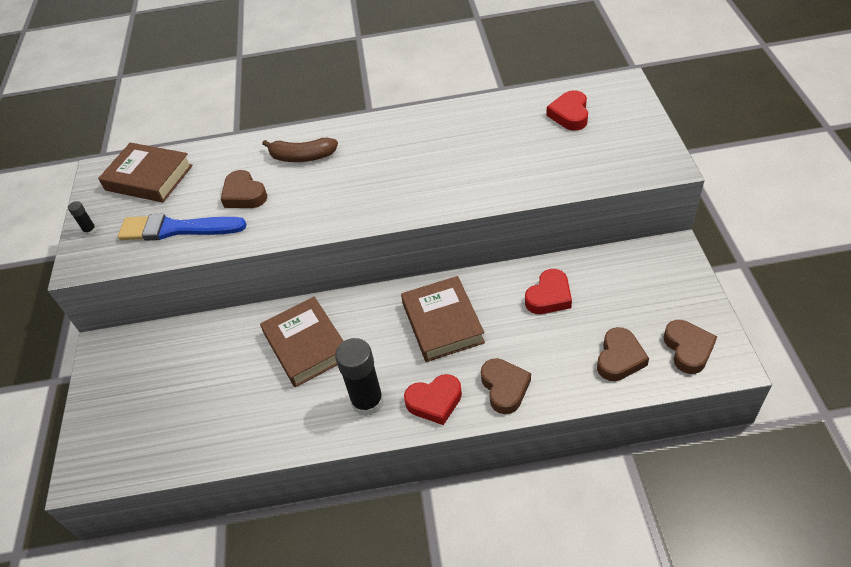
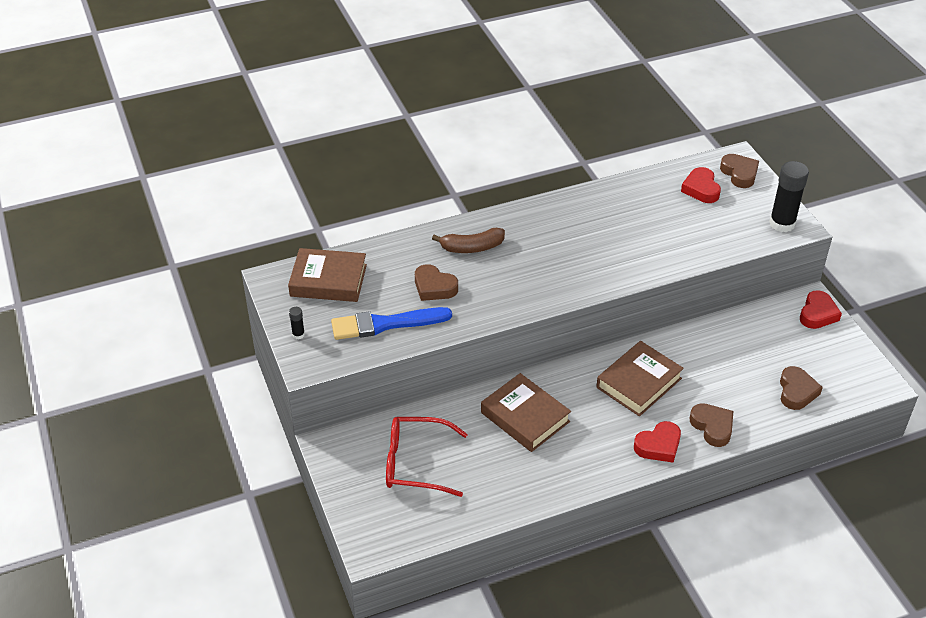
camera: 20 degrees left, 5 degrees down
black glue stick [335,338,384,416] -> black glue stick moved to [769,161,809,232]
brown book [401,276,485,362] -> brown book turned 75 degrees clockwise [596,341,684,417]
red heart [525,269,572,314] -> red heart moved to [800,290,842,329]
brown heart [664,320,717,374] -> brown heart moved to [720,154,759,188]
none -> red glasses [386,417,468,497]

